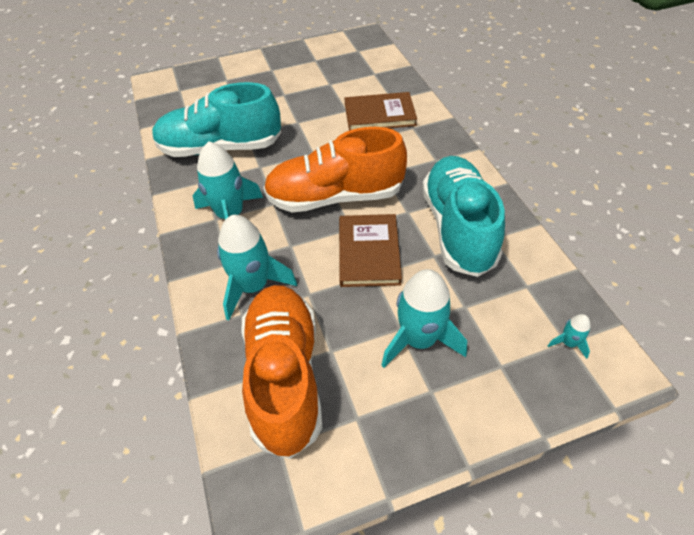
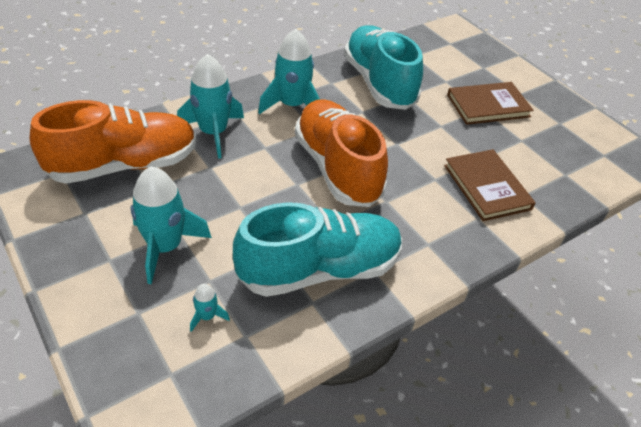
camera: 70 degrees right, 5 degrees down
brown book [339,214,402,287] -> brown book moved to [447,82,534,125]
turquoise rocket [548,314,591,359] -> turquoise rocket moved to [190,284,230,332]

